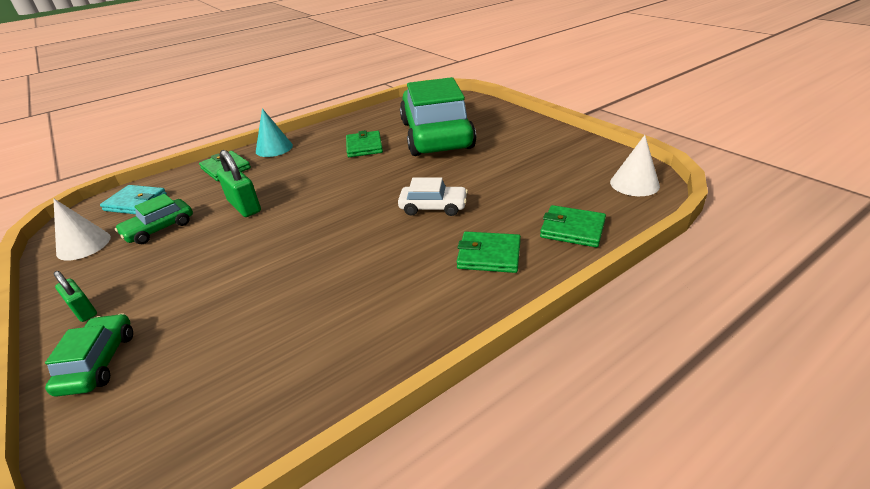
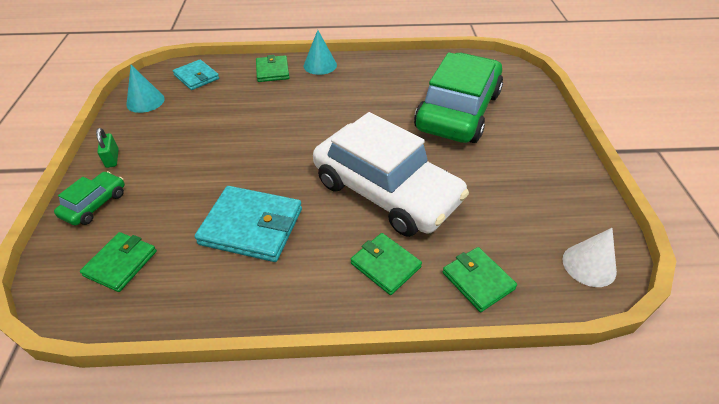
camera: 30 degrees right, 10 degrees up
white cone [53,199,111,261] -> turquoise cone [126,65,165,113]
green car [115,194,193,244] -> none
green padlock [217,150,261,217] -> none
green wallet [346,130,383,157] -> green wallet moved to [80,232,157,292]
white car [398,177,468,216] -> white car [313,112,469,237], size x2.35
none -> turquoise wallet [195,186,302,262]

